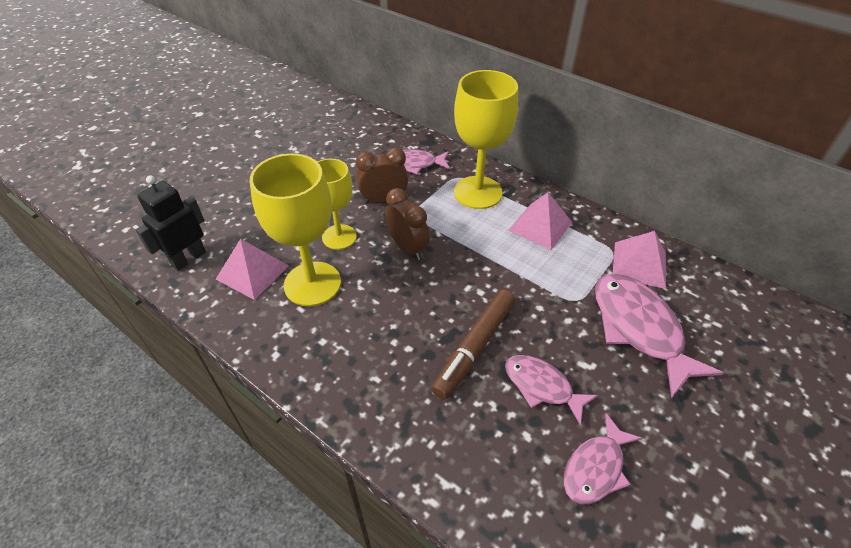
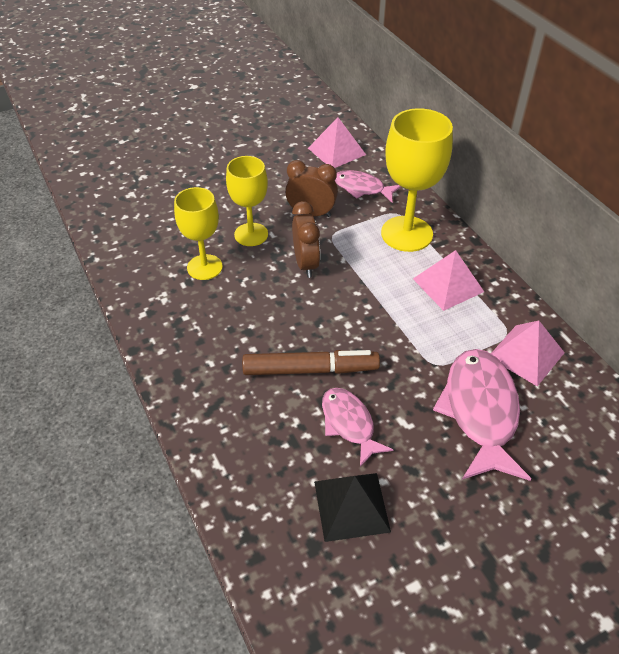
camera: 25 degrees right, 0 degrees up
black robot [136,175,206,271] -> none
pink pyramid [216,239,289,300] -> pink pyramid moved to [308,117,366,168]
yellow goblet [250,153,341,306] -> yellow goblet [174,187,223,280], size x0.66
brown marker [431,289,515,400] -> brown marker turned 150 degrees counterclockwise [242,350,380,375]
pink fish [564,413,642,504] -> black pyramid [314,473,391,542]

